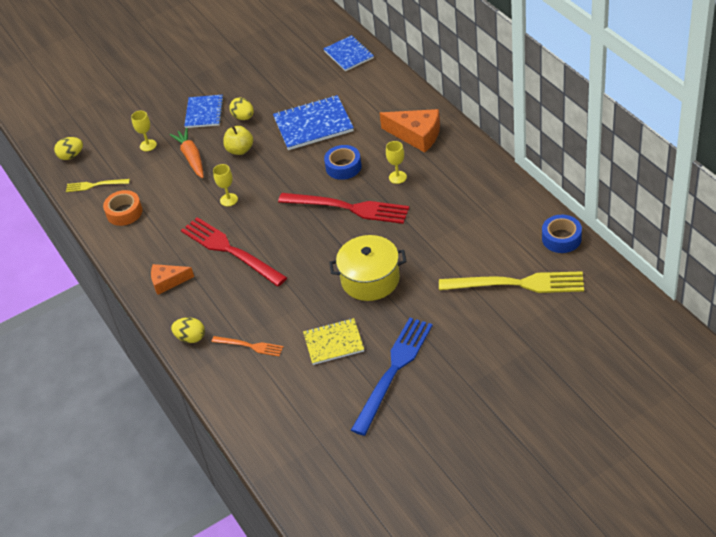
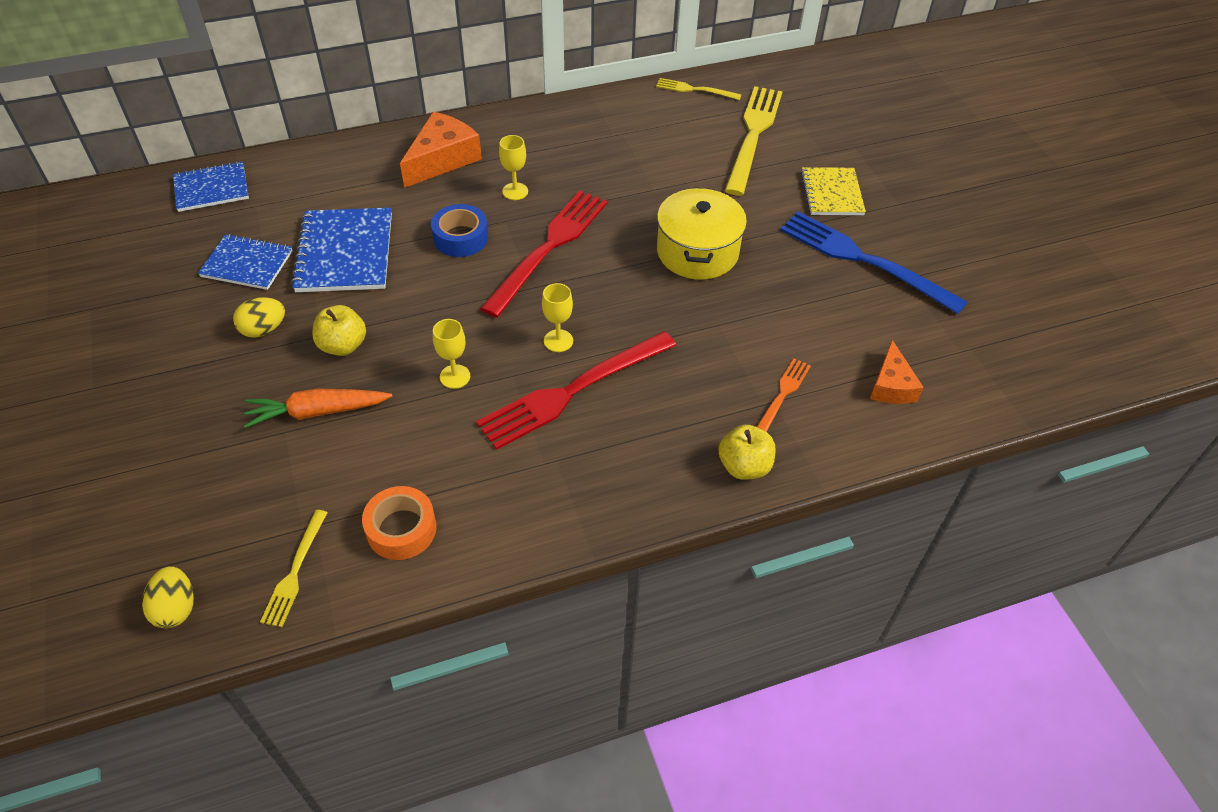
camera: 85 degrees left, 5 degrees up
yellow goblet [131,111,157,151] -> yellow goblet moved to [542,283,573,352]
orange cheese [151,264,194,295] -> orange cheese moved to [870,340,924,404]
yellow egg [171,317,205,343] -> yellow apple [718,425,775,480]
blue notebook [184,95,224,128] -> blue notebook moved to [198,234,293,290]
yellow notebook [303,318,364,365] -> yellow notebook moved to [801,167,866,215]
blue tape [542,215,582,253] -> yellow fork [656,78,742,100]

